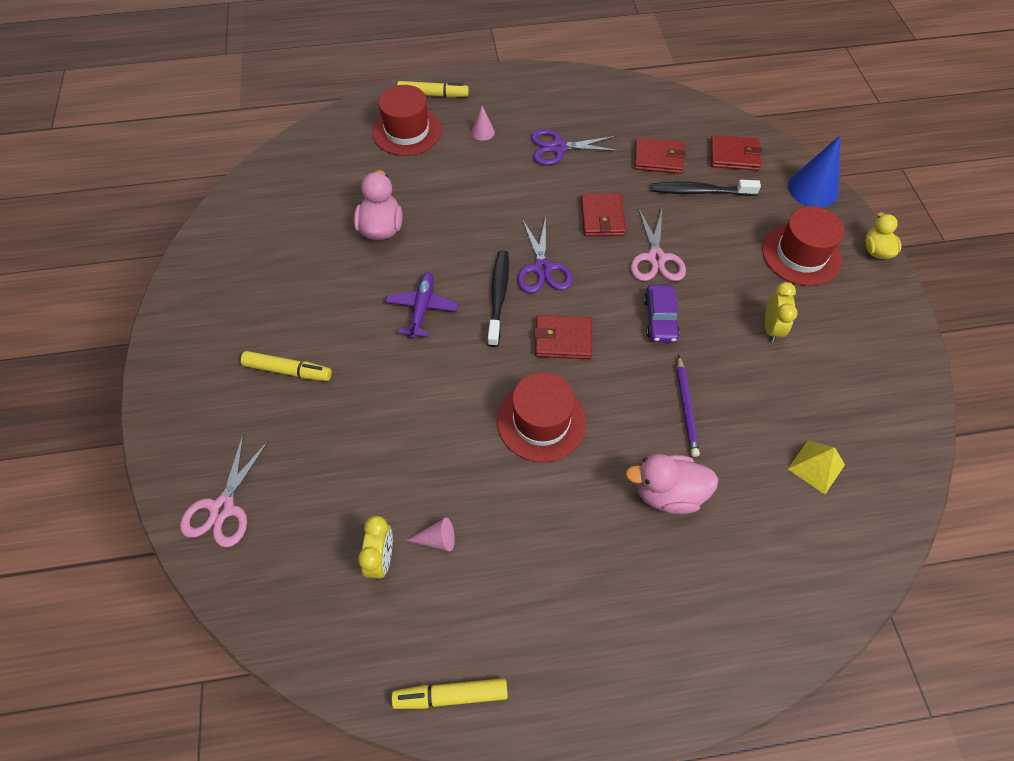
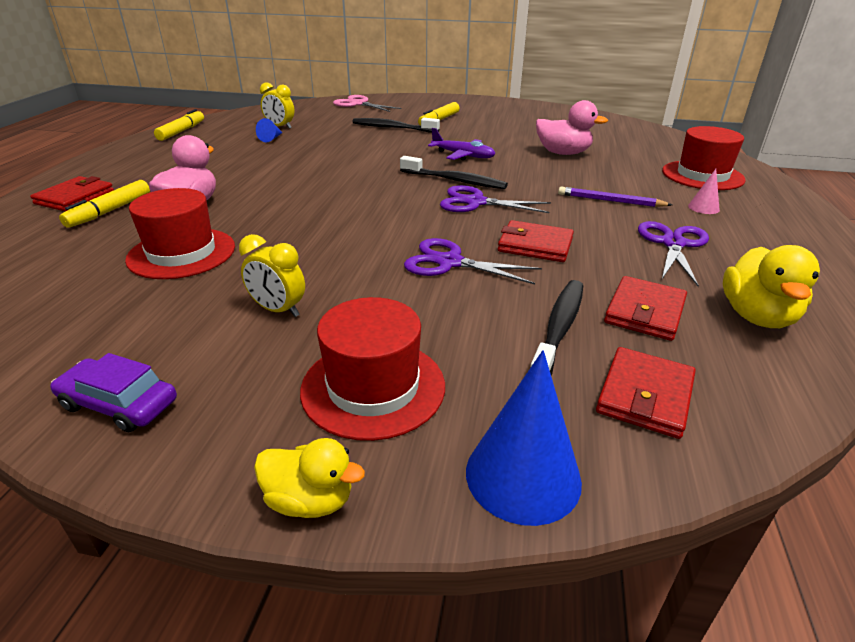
camera: 110 degrees right, 25 degrees down
yellow marker [397,81,469,97] -> yellow marker moved to [59,180,150,228]
pink cone [406,518,455,551] -> blue cone [256,118,283,143]
red hat [497,372,586,462] -> red hat moved to [125,188,235,279]
red wallet [534,315,592,359] -> red wallet moved to [30,176,114,211]
pink scissors [631,208,686,281] -> purple scissors [404,238,542,284]
purple car [644,285,680,343] -> purple car moved to [50,353,177,432]
purple pencil [677,355,700,457] -> purple pencil moved to [558,187,672,207]
yellow pyramid [788,440,845,494] -> none
none -> black toothbrush [352,118,440,133]
none -> yellow duck [723,245,820,328]

